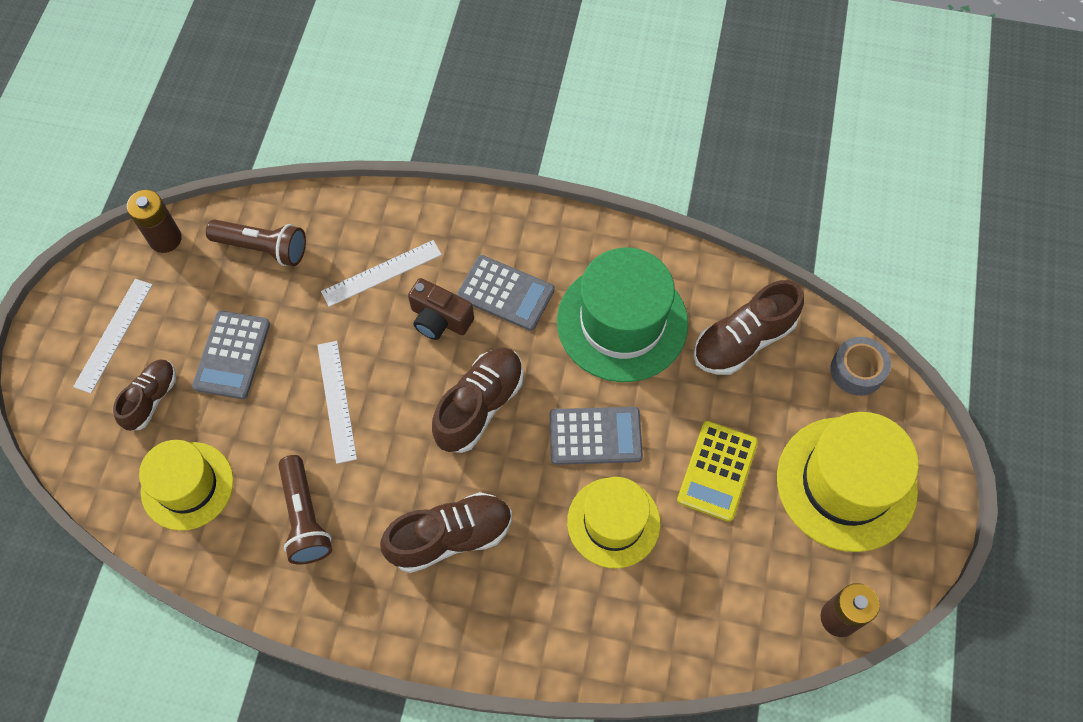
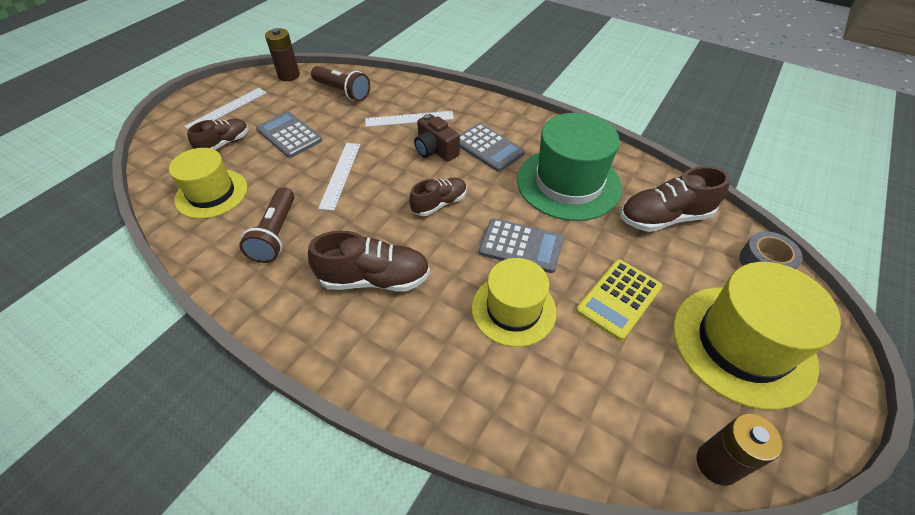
camera: 20 degrees right, 15 degrees down
grey calculator [192,311,270,399] -> grey calculator turned 105 degrees clockwise [256,112,322,158]
brown shoe [432,348,524,453] -> brown shoe [409,178,467,216], size x0.64

